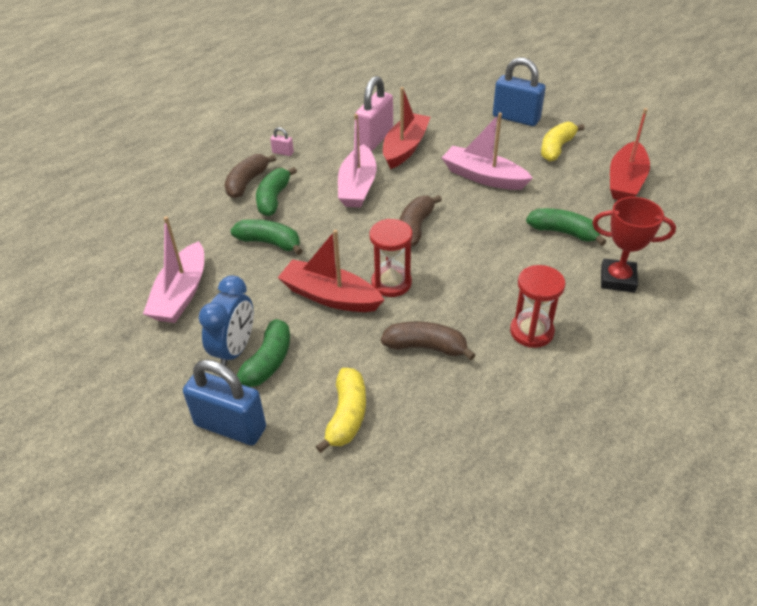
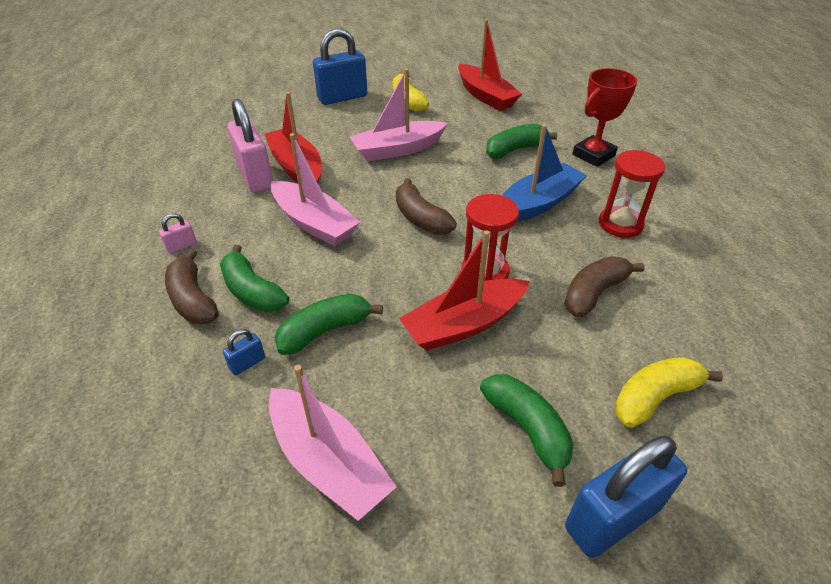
camera: 55 degrees left, 0 degrees up
blue clock [199,275,254,366] -> none
yellow banana [316,368,366,453] -> yellow banana turned 75 degrees counterclockwise [614,357,723,428]
none -> blue padlock [223,329,265,375]
none -> blue boat [502,124,587,222]

